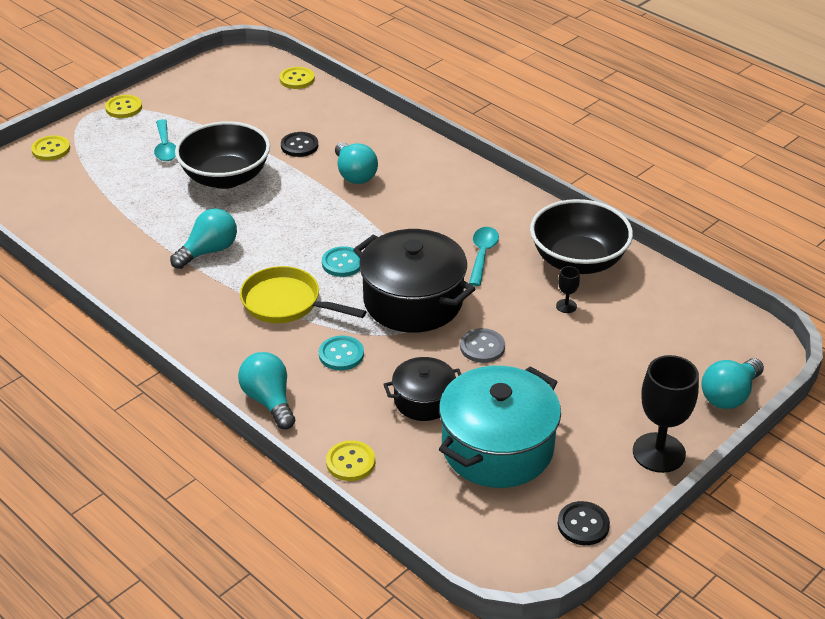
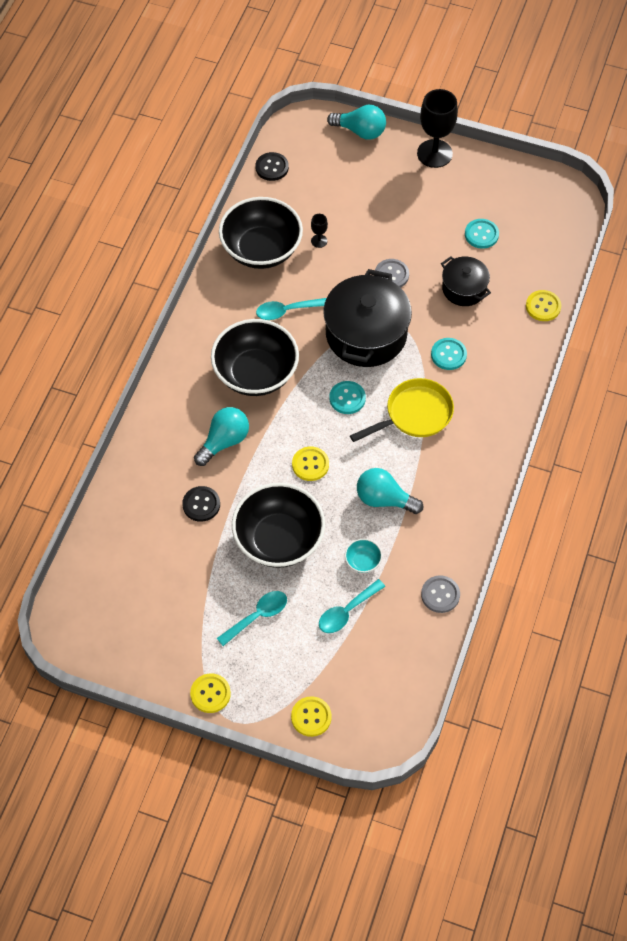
camera: 115 degrees left, 20 degrees up
turquoise light bulb [238,352,295,429] -> none
yellow pan [240,266,366,323] -> yellow pan turned 120 degrees counterclockwise [350,378,454,442]
yellow button [279,67,315,89] -> yellow button moved to [292,446,329,481]
turquoise pot [439,366,561,488] -> turquoise button [465,219,499,249]
black button [558,501,610,545] -> black button moved to [255,152,289,181]
none -> black bowl [211,319,299,396]
none -> turquoise spoon [319,579,385,633]
none -> turquoise bowl [345,539,382,573]
none -> grey button [421,575,460,613]

